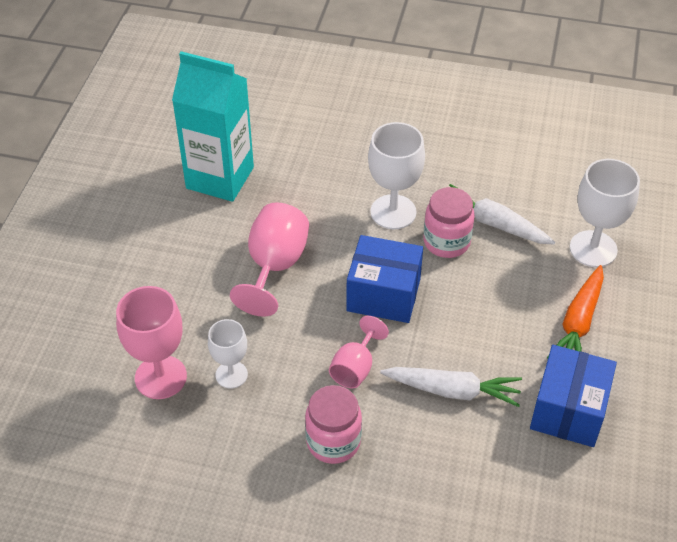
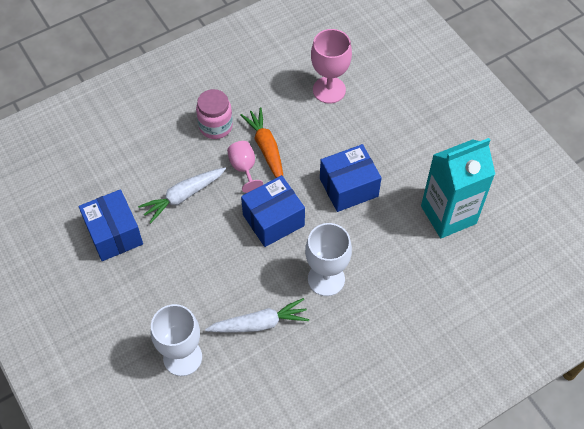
camera: 135 degrees right, 10 degrees up
white goblet [208,319,248,388] -> none
pink goblet [230,202,309,317] -> blue box [320,144,382,212]
pink jar [424,187,475,258] -> none
orange carrot [547,265,604,359] -> orange carrot moved to [240,108,283,178]

